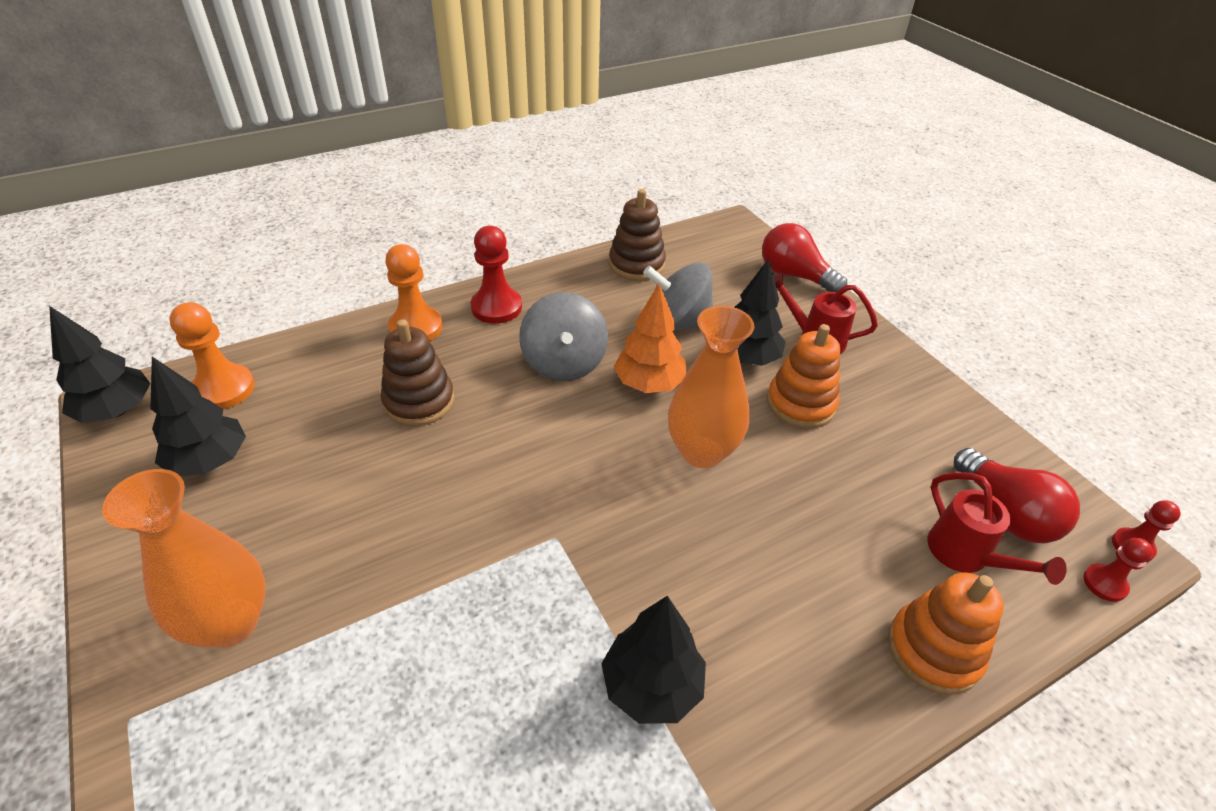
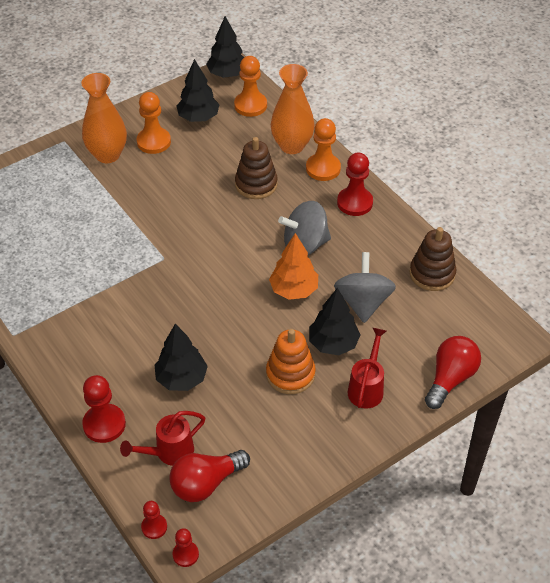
camera: 85 degrees right, 5 degrees up
black tree [601,596,706,724] -> black tree moved to [155,324,208,391]
orange vase [668,306,755,468] -> orange vase moved to [271,64,315,154]
orange stacking toy [888,573,1004,695] -> red pawn [82,375,126,443]
none -> orange pawn [137,92,171,154]

